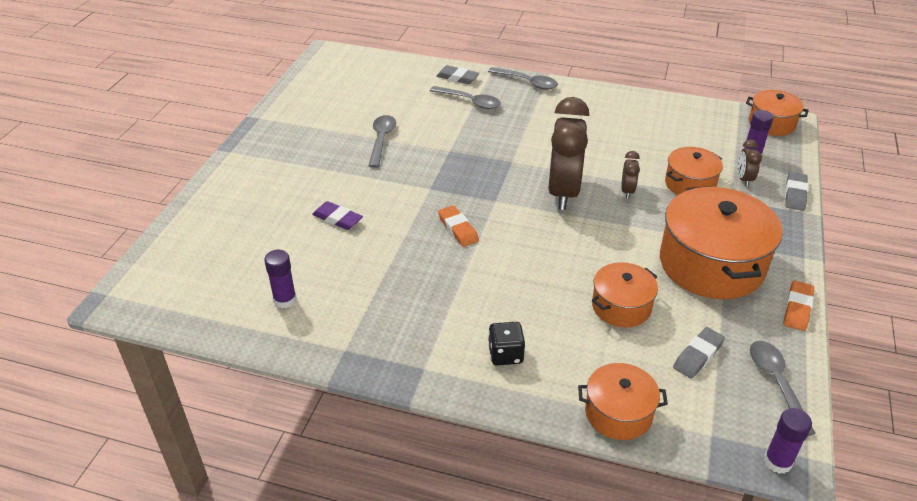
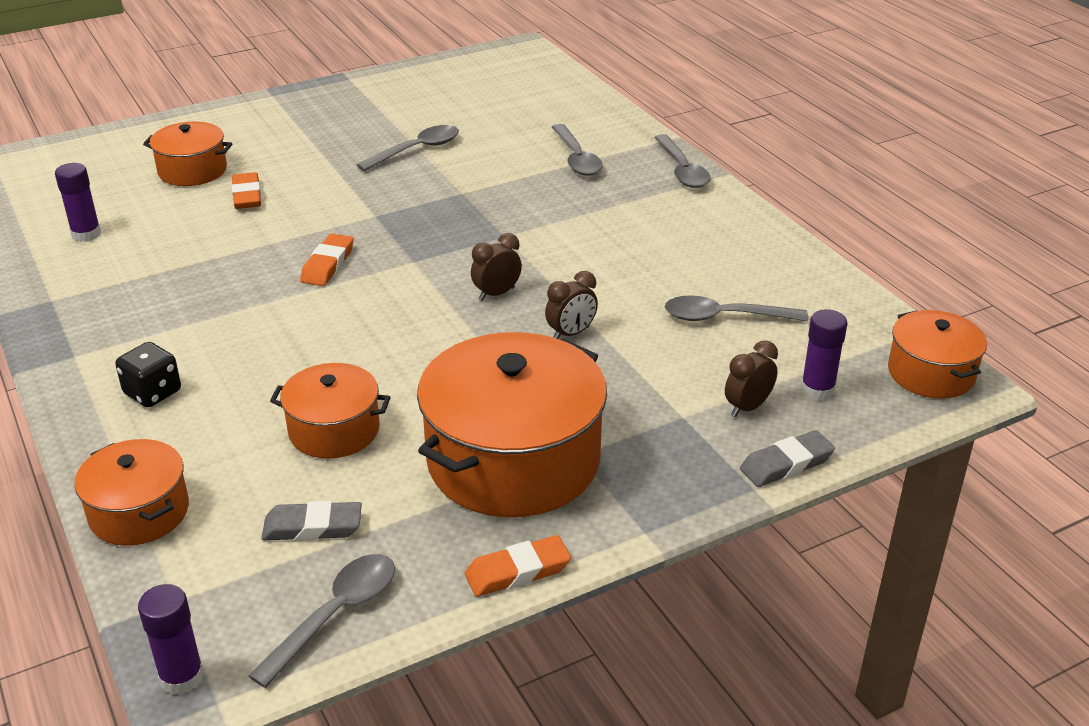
camera: 45 degrees right, 5 degrees down
purple eraser [312,201,363,230] -> orange eraser [232,172,261,209]
grey eraser [436,65,480,84] -> none
brown clock [548,97,589,210] -> brown clock [471,233,522,301], size x0.44
orange pot [665,147,723,195] -> orange pot moved to [143,122,232,186]
none -> grey spoon [665,295,808,321]

